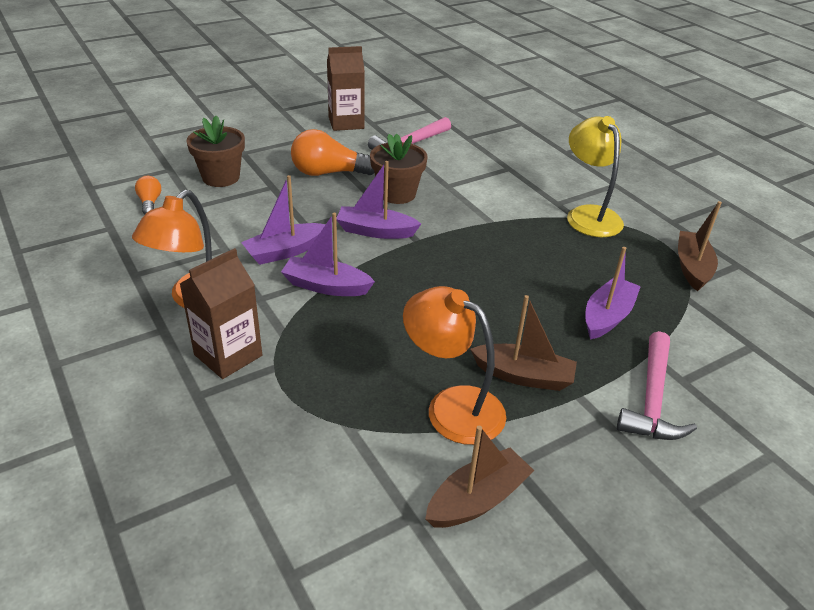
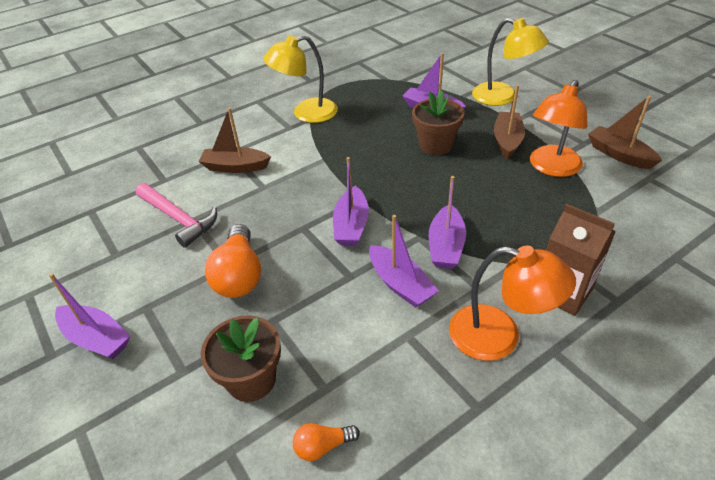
camera: 90 degrees left, 5 degrees up
brown carton [327,46,365,131] -> none
brown flower pot [370,134,428,204] -> brown flower pot moved to [412,90,464,155]
pink hammer [617,331,697,440] -> yellow lamp [472,18,549,106]
brown boat [678,201,722,291] -> brown boat moved to [198,108,271,173]
none -> purple boat [49,273,130,359]

